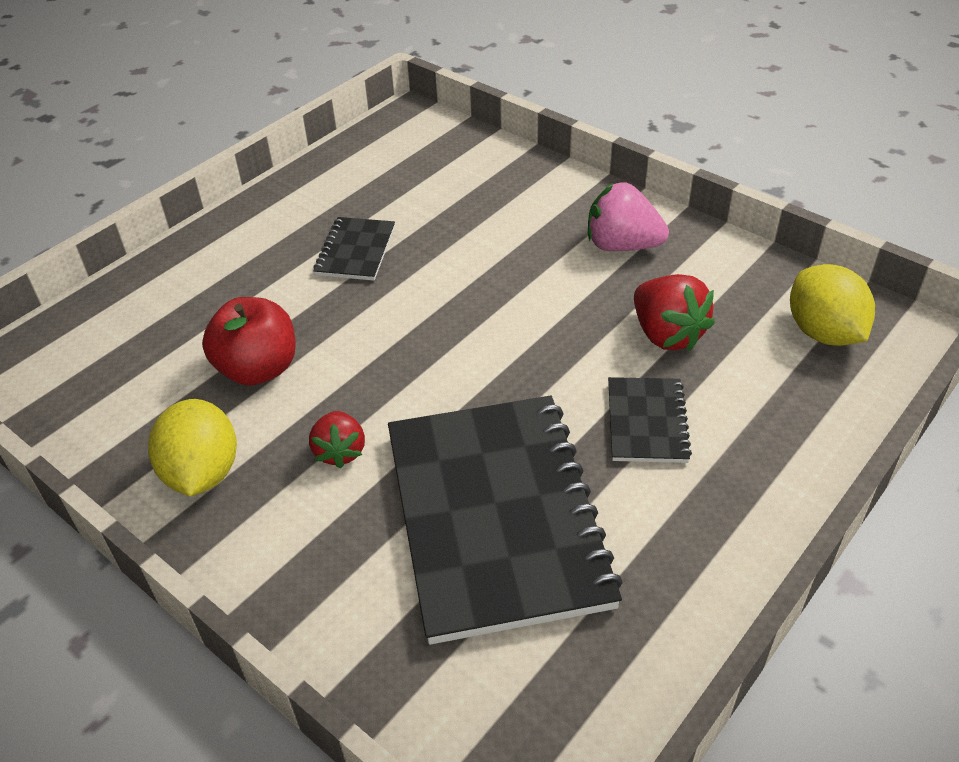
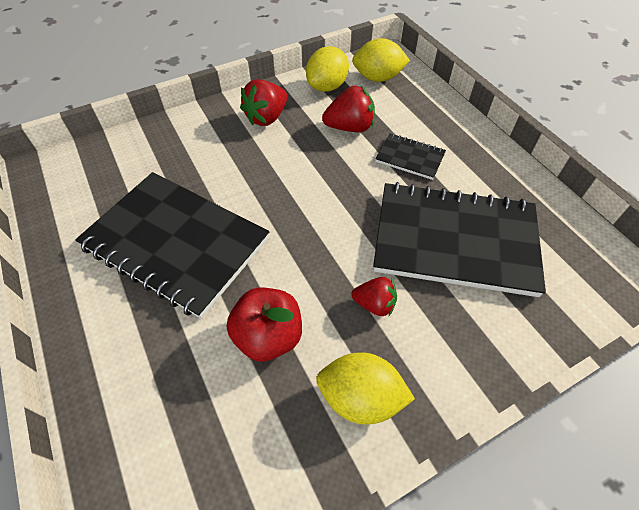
camera: 70 degrees left, 10 degrees up
black notebook [313,217,395,281] -> black notebook [75,172,269,319], size x2.25
pink strawberry [588,182,669,251] -> red strawberry [240,79,287,126]
none -> yellow lemon [306,46,349,92]

